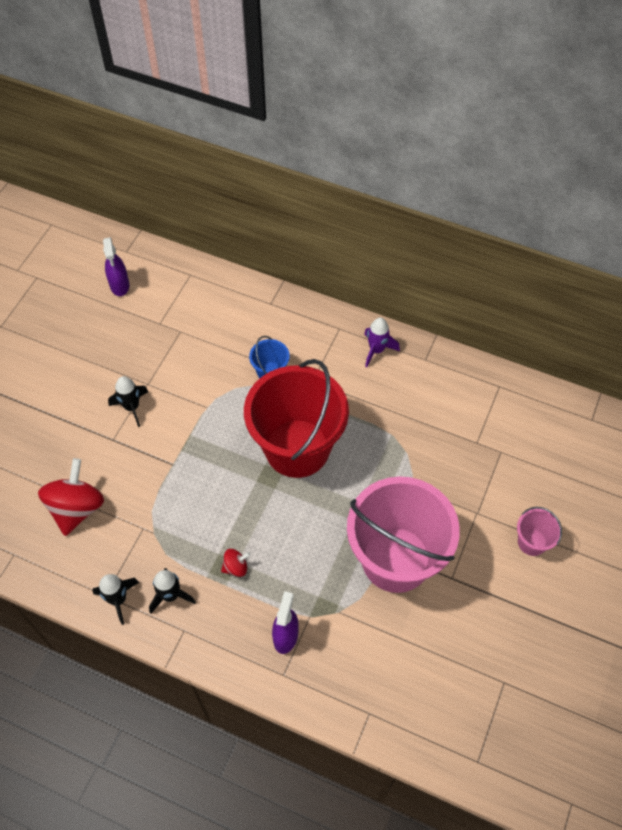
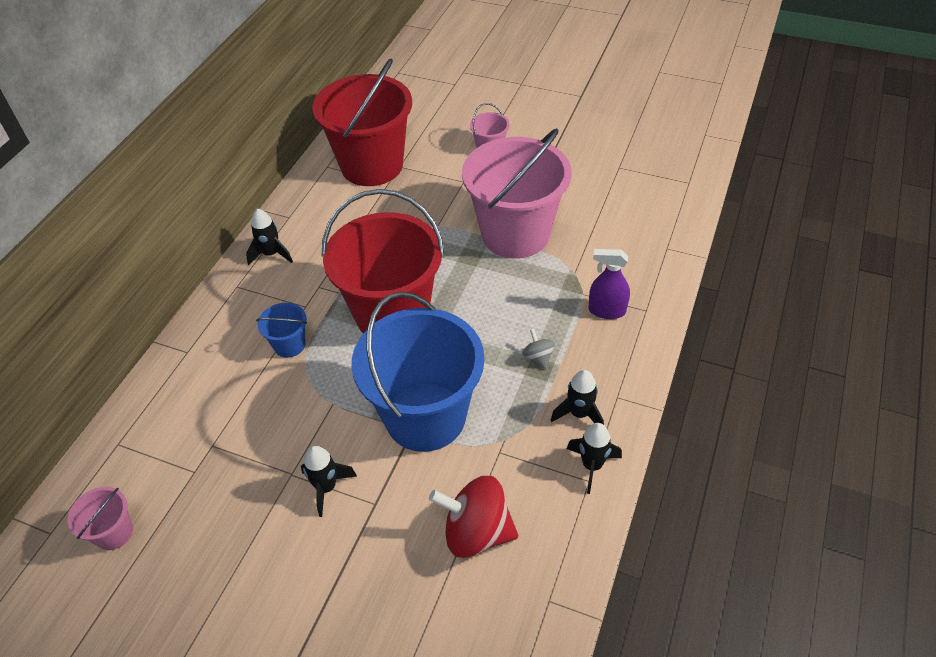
camera: 90 degrees left, 10 degrees down
purple spray bottle [103,237,129,296] -> pink bucket [68,487,133,550]
red spinning top [221,549,250,577] -> grey spinning top [522,329,555,369]
purple rocket [364,318,400,367] -> black rocket [246,208,293,265]
none -> red bucket [312,58,412,186]
none -> blue bucket [352,292,484,452]

